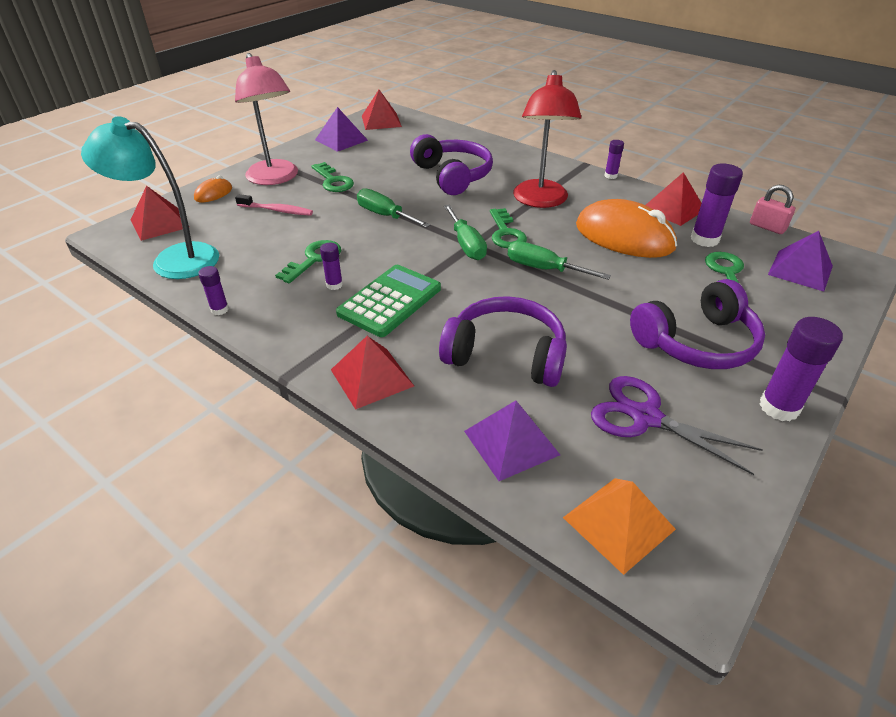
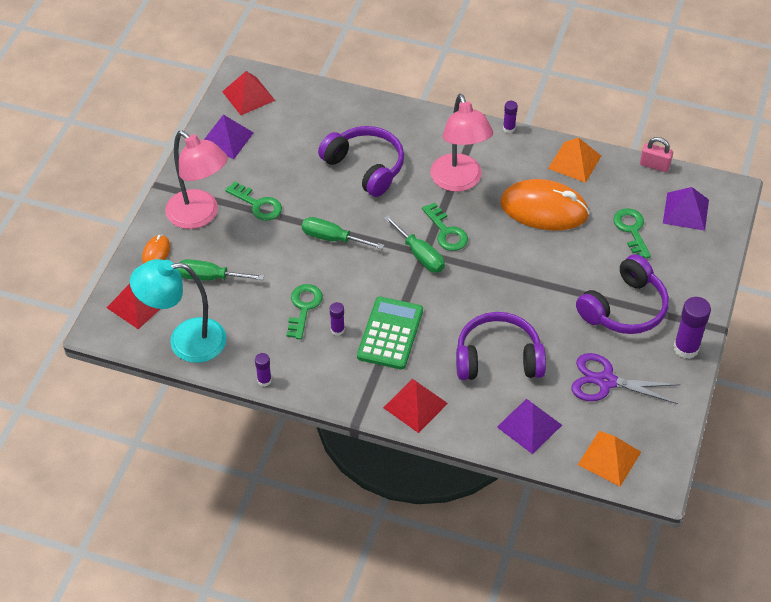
camera: 20 degrees left, 10 degrees up
pink toothbrush [235,194,313,216] -> none
green screwdriver [508,241,611,280] -> green screwdriver moved to [177,259,264,281]
red lamp [513,70,581,208] -> pink lamp [430,94,493,192]
red pyramid [646,172,701,226] -> orange pyramid [548,137,601,183]
purple glue stick [691,163,743,247] -> none

